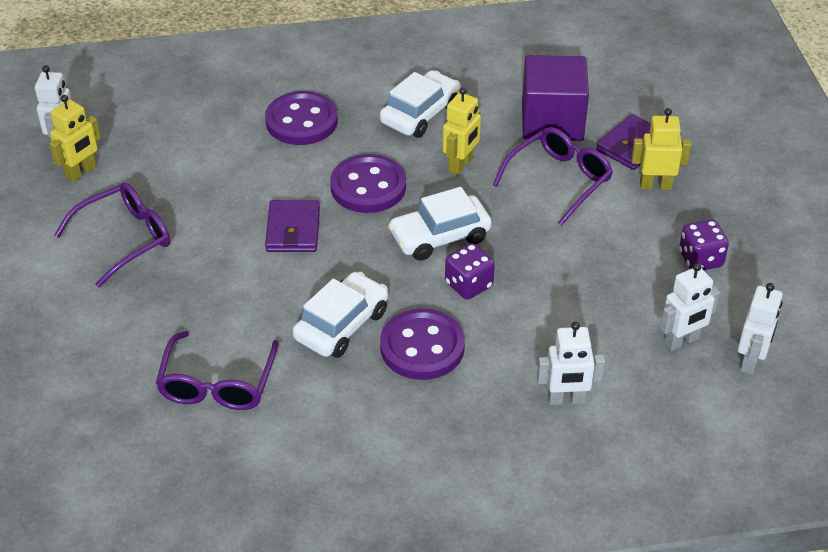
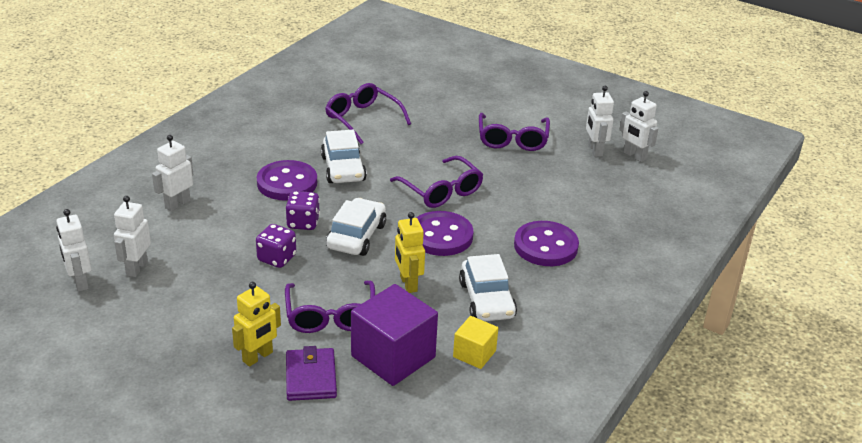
camera: 130 degrees right, 10 degrees down
yellow robot [49,95,101,182] -> white robot [586,86,614,157]
purple wallet [265,200,320,252] -> purple glasses [390,156,484,208]
purple dice [679,220,729,270] -> purple dice moved to [256,224,296,268]
none -> yellow cube [453,316,498,369]

